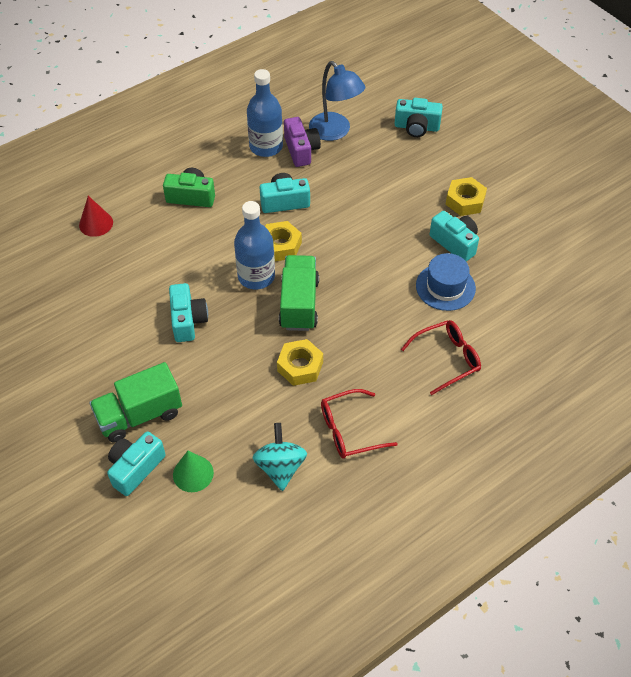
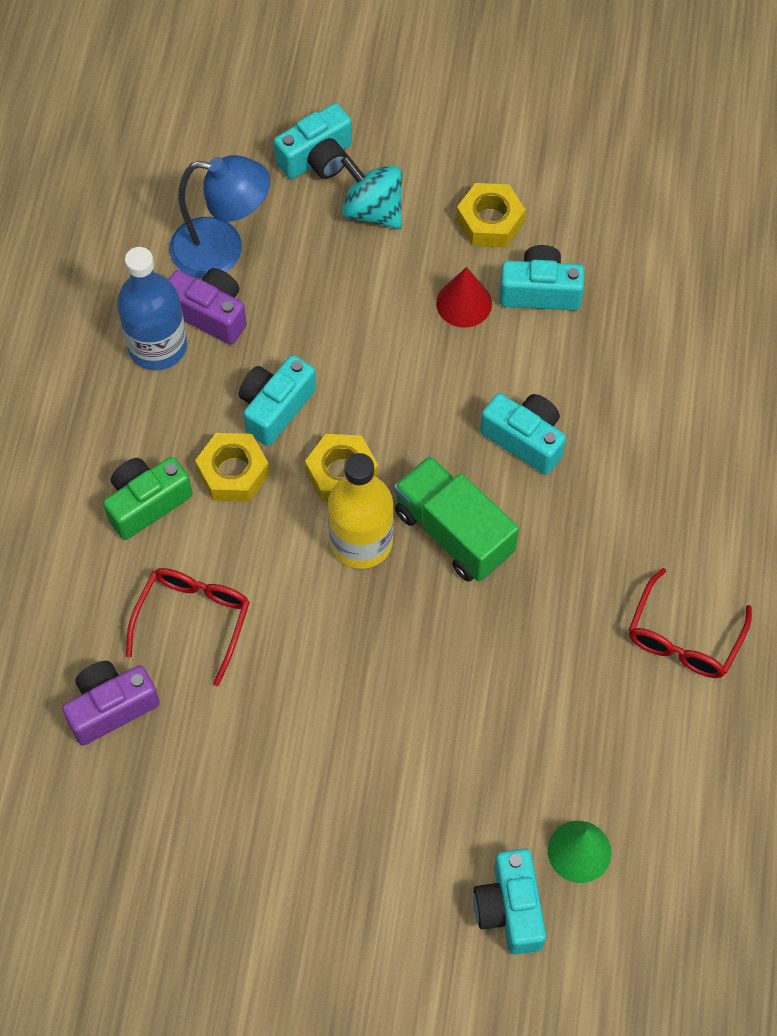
camera: 45 degrees left, 10 degrees up
red cone [79,196,113,237] -> red cone moved to [436,267,492,328]
green truck [89,362,182,443] -> none
turquoise camera [169,283,208,342] -> turquoise camera moved to [480,393,566,475]
blue bottle [234,201,275,290] -> yellow bottle [328,453,394,569]
turquoise spinning top [252,423,307,491] -> turquoise spinning top moved to [341,155,402,229]
yellow nut [277,339,323,386] -> yellow nut moved to [195,433,270,502]
red glasses [401,320,481,395] -> red glasses moved to [126,568,250,686]
blue hat [416,253,476,311] -> none
none -> purple camera [62,661,160,745]

